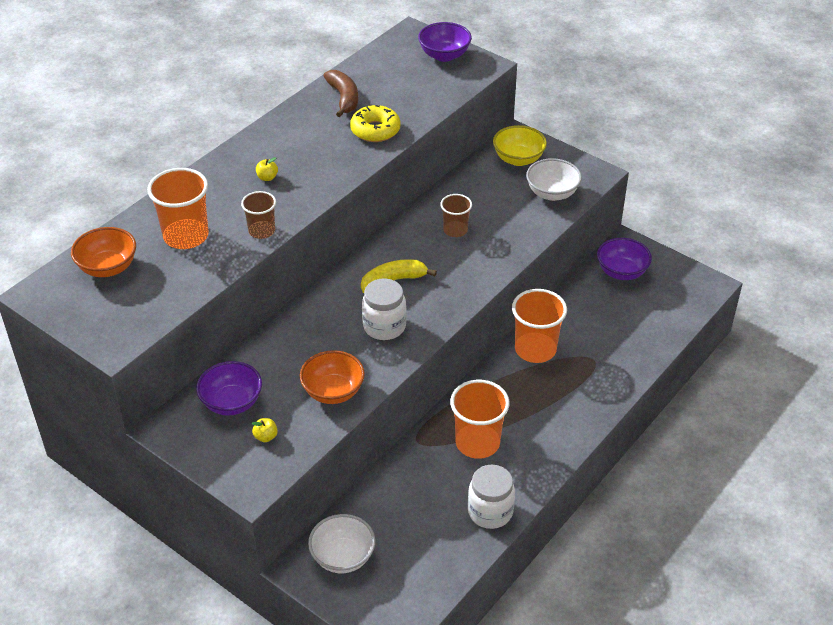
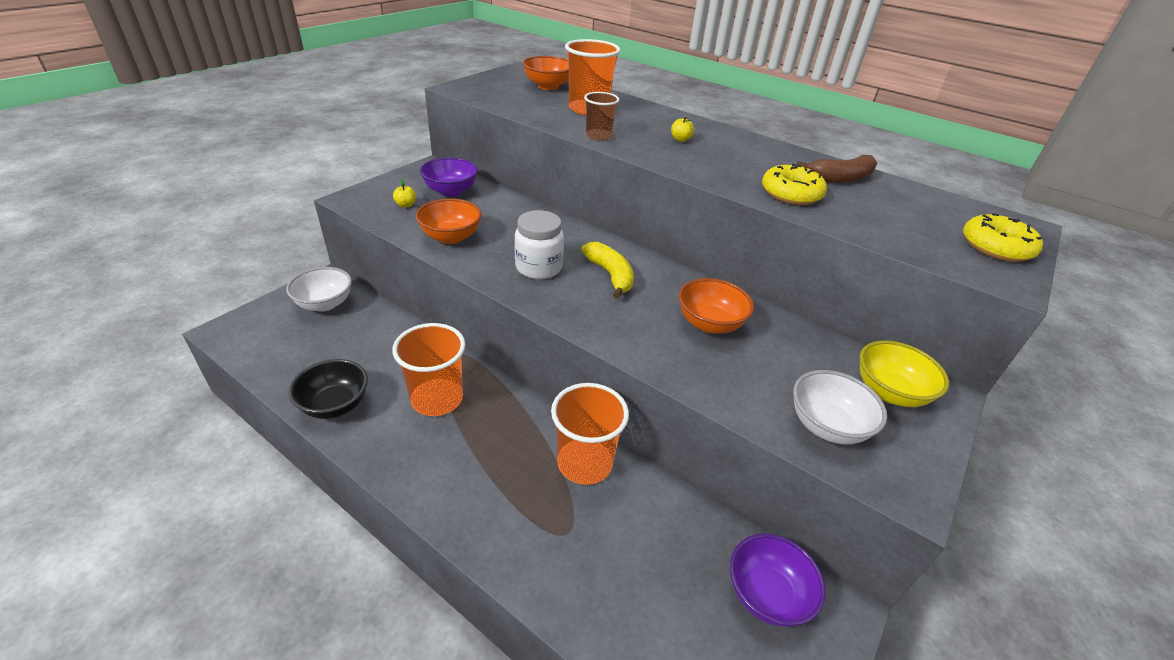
camera: 85 degrees right, 5 degrees down
purple bowl [418,22,472,62] -> yellow donut [963,214,1043,262]
brown cup [440,194,472,237] -> orange bowl [679,278,754,334]
white jar [468,465,515,529] -> black bowl [289,359,368,419]

